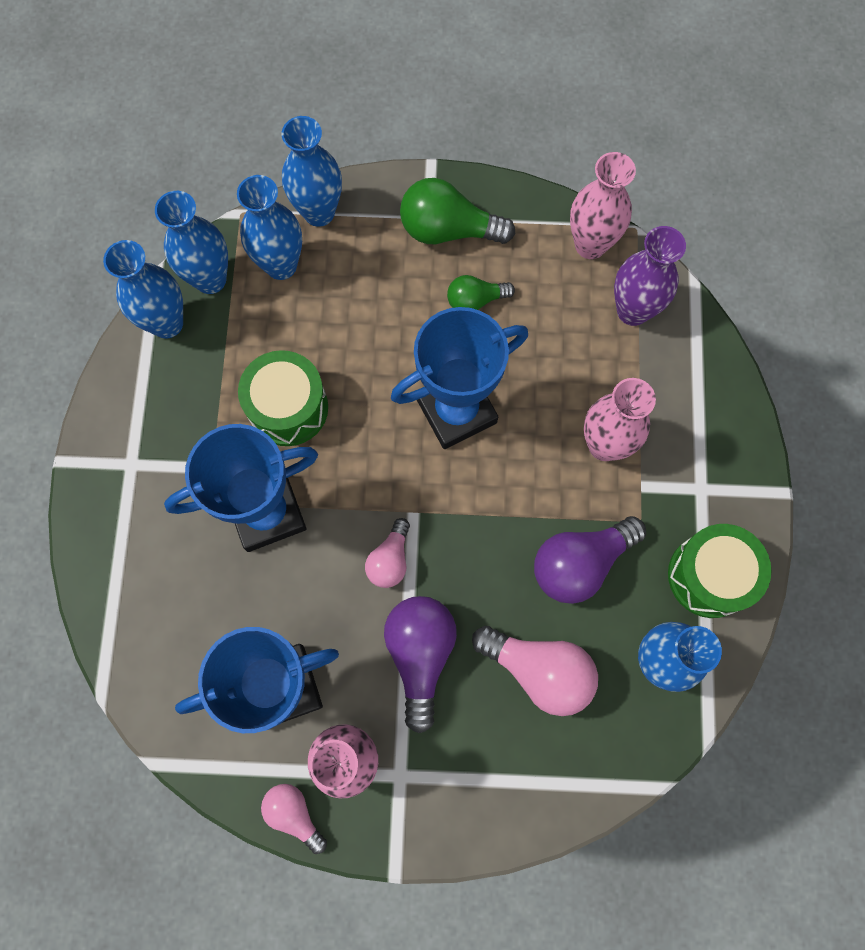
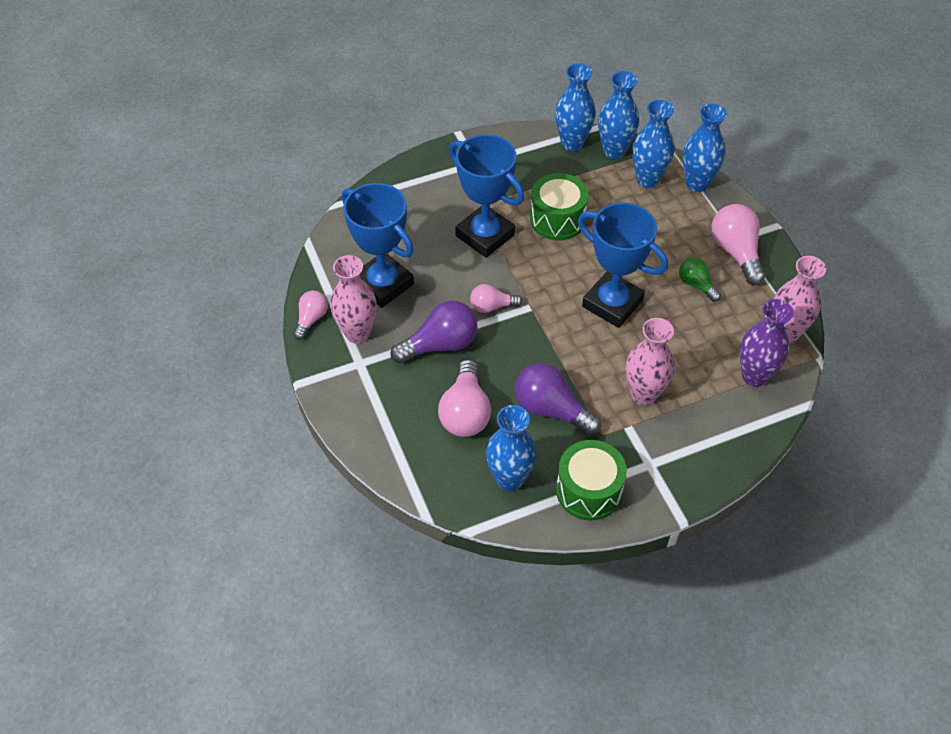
camera: 65 degrees right, 20 degrees down
green light bulb [400,178,515,244] -> pink light bulb [711,204,765,285]

